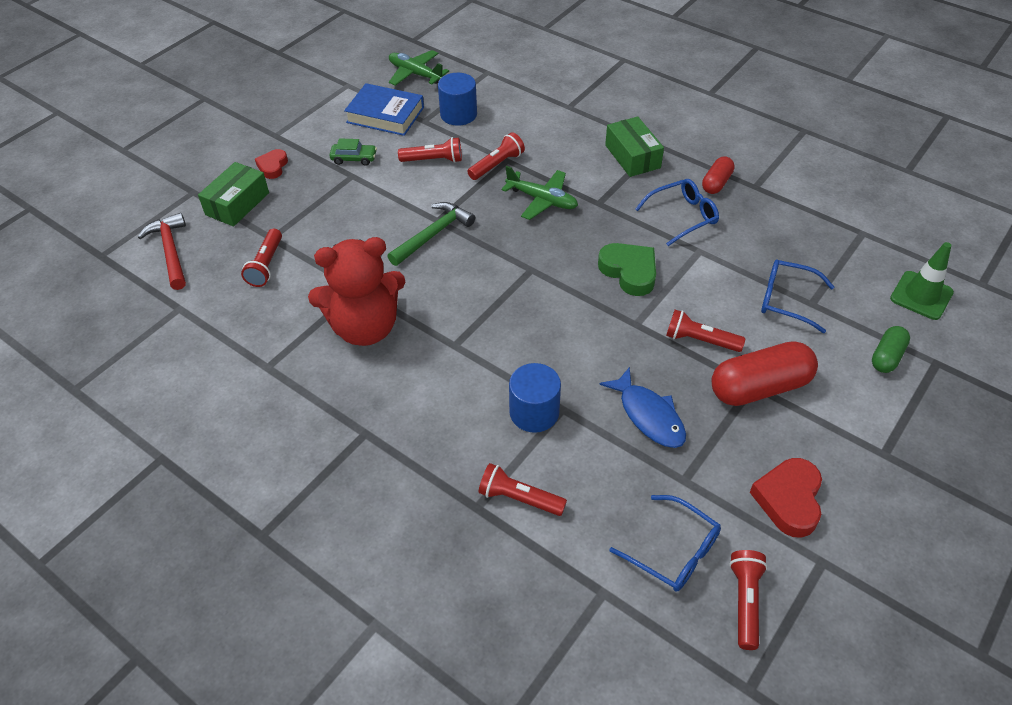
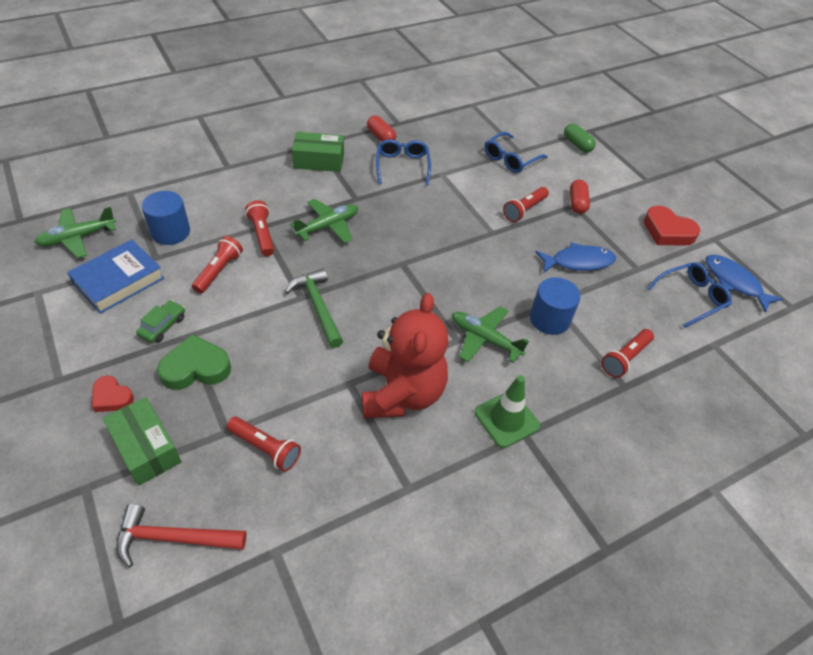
camera: 70 degrees left, 0 degrees up
green heart [598,243,656,296] -> green heart moved to [157,334,231,390]
red capsule [712,341,818,406] -> red capsule [570,180,590,214], size x0.55
red flashlight [729,550,768,650] -> blue fish [706,254,783,313]
green traffic cone [890,242,954,320] -> green traffic cone moved to [474,375,540,448]
none -> green plane [452,306,529,363]

